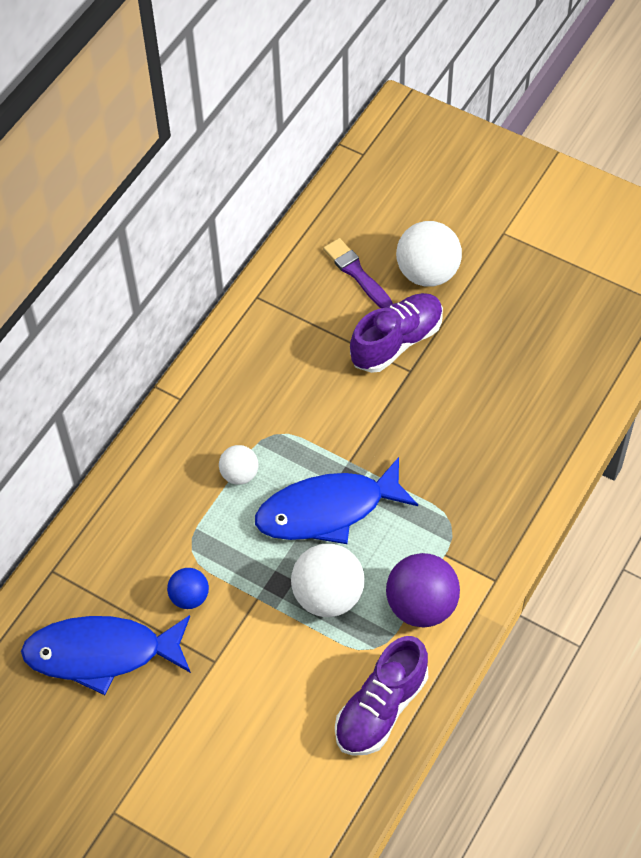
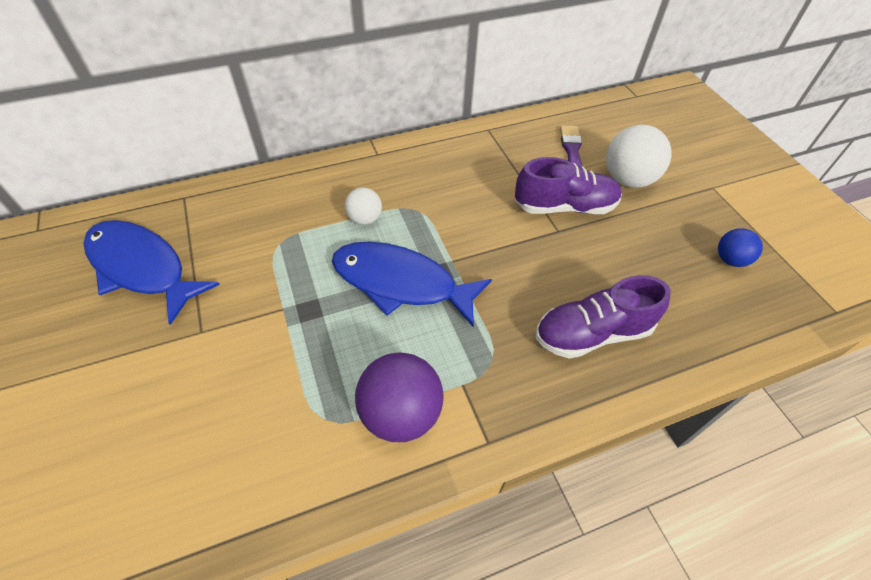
camera: 35 degrees right, 5 degrees down
blue ball [167,568,209,609] -> blue ball moved to [718,228,763,267]
white ball [291,544,365,617] -> none
purple shoe [335,636,428,756] -> purple shoe moved to [536,275,671,359]

